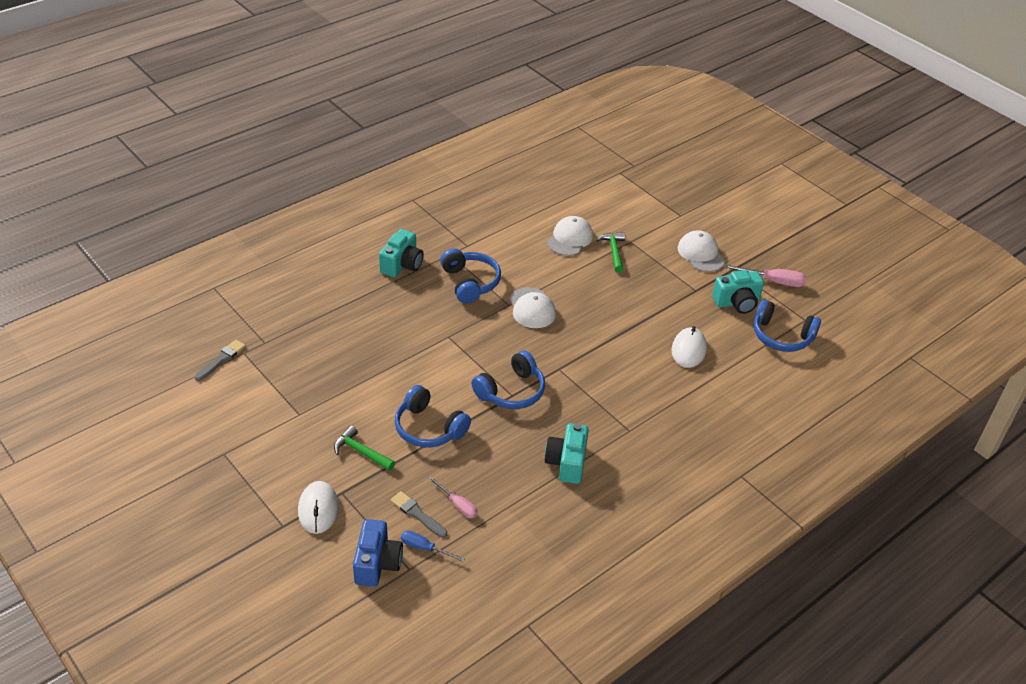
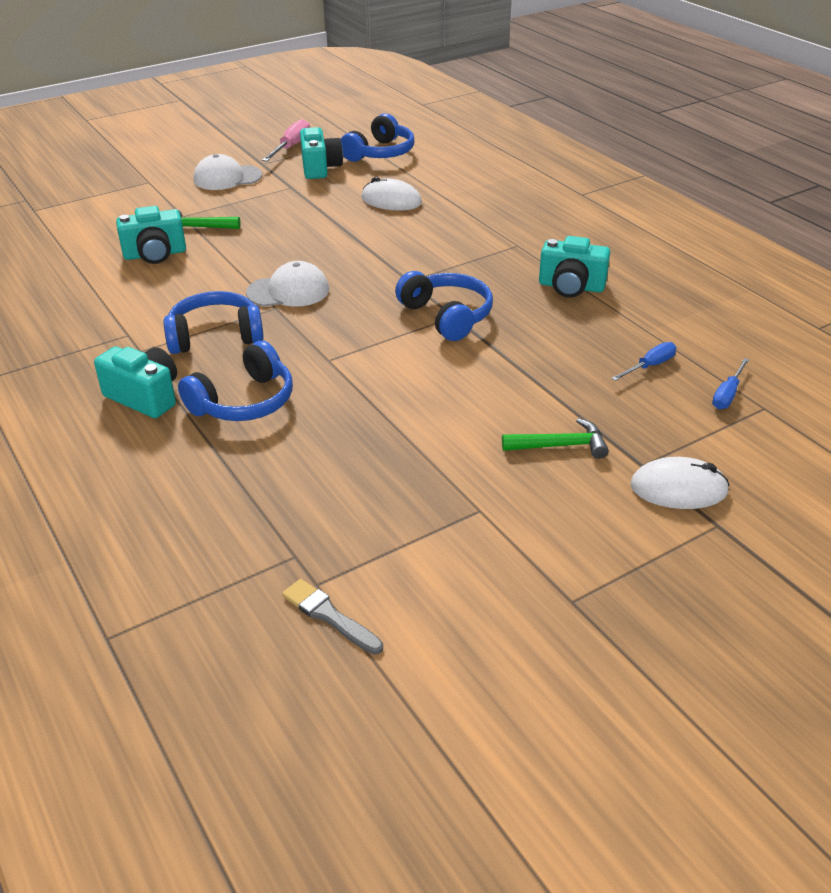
camera: 80 degrees left, 5 degrees down
green hammer [334,426,395,471] -> green hammer turned 135 degrees counterclockwise [502,418,609,459]
blue camera [353,519,403,587] -> none
grey brush [390,491,447,538] -> none
blue headphones [395,385,471,448] -> blue headphones moved to [178,341,293,421]
pink screwdriver [428,476,478,518] -> blue screwdriver [611,342,676,381]
white cap [547,216,593,256] -> turquoise camera [116,206,186,264]

